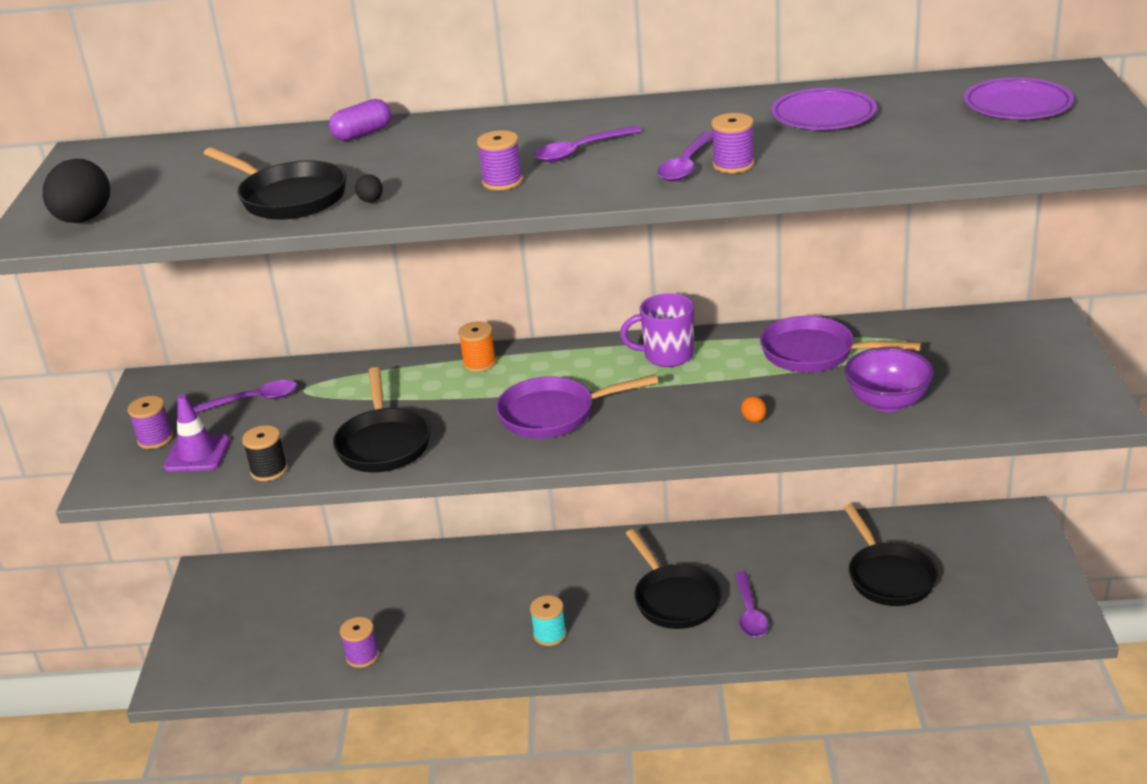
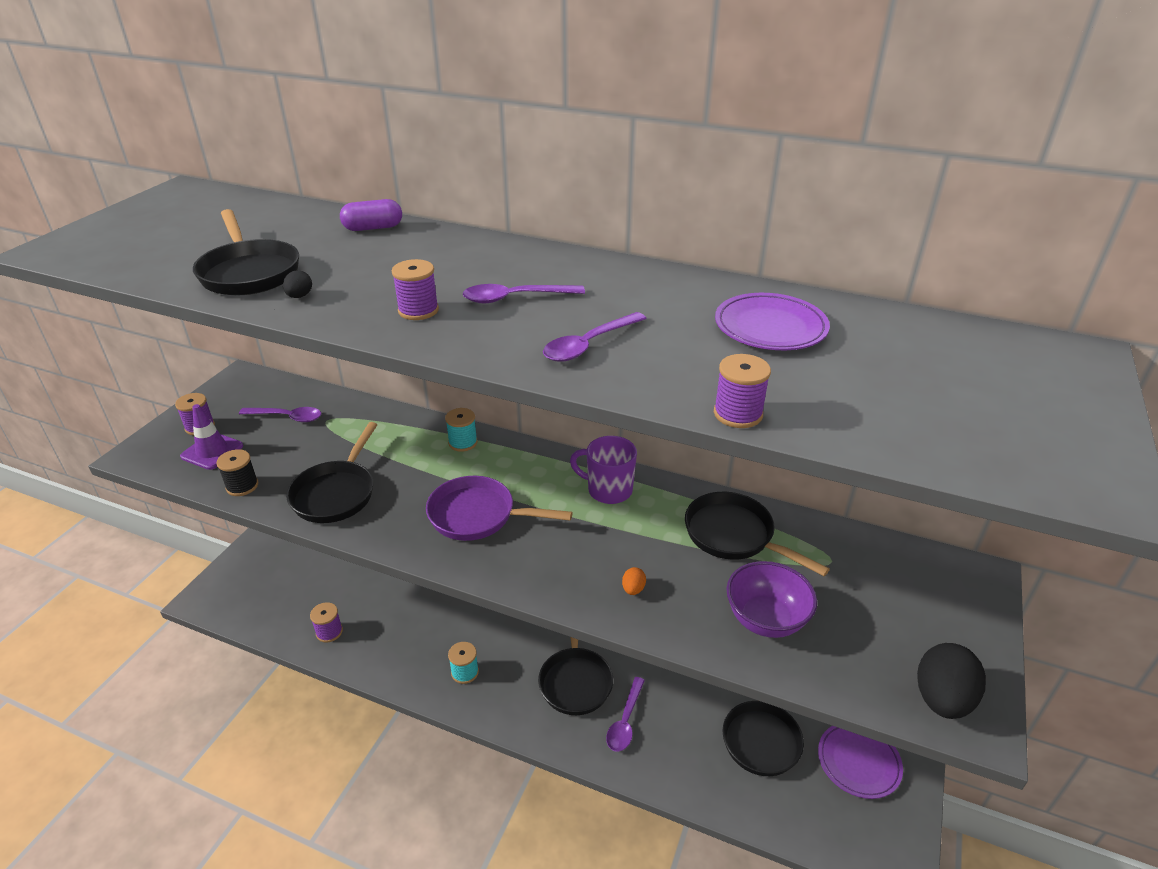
camera: 20 degrees right, 5 degrees up
black egg [43,159,110,223] -> black egg moved to [917,643,986,719]
orange spool [458,322,497,372] -> turquoise spool [445,408,478,452]
purple spool [711,113,754,173] -> purple spool moved to [714,354,771,428]
purple pan [760,316,921,372] -> black pan [685,492,830,576]
purple plate [964,78,1074,119] -> purple plate moved to [818,726,903,799]

